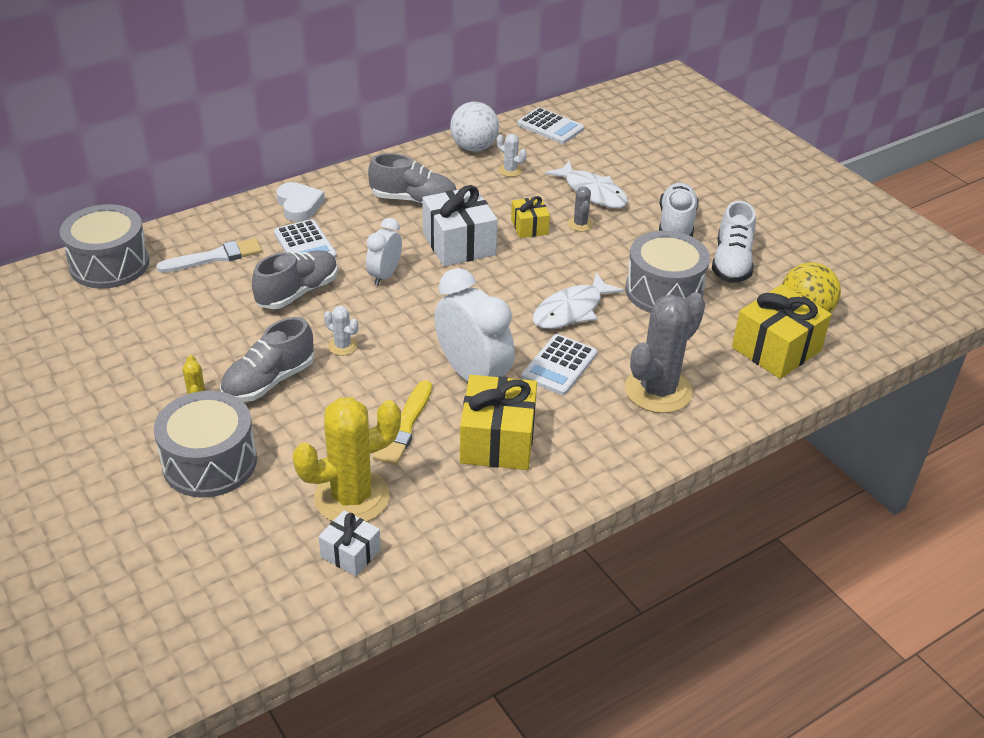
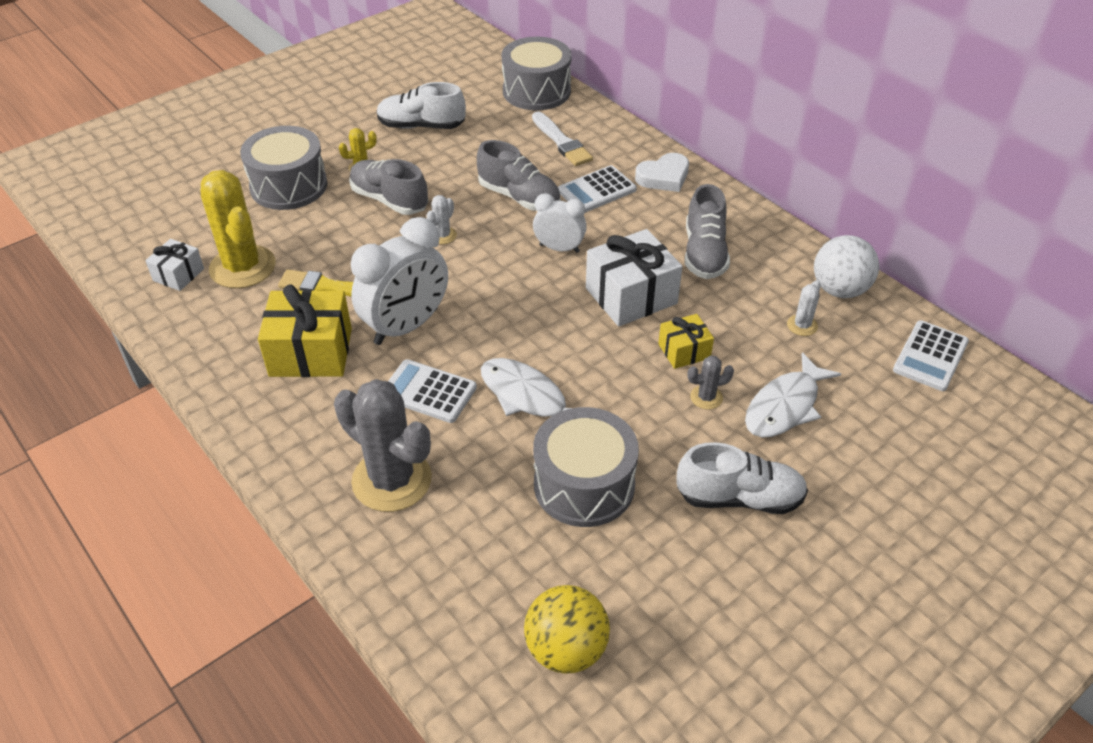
camera: 85 degrees right, 5 degrees up
white shoe [712,201,756,283] -> white shoe moved to [376,82,466,129]
yellow gift [732,284,832,379] -> none

